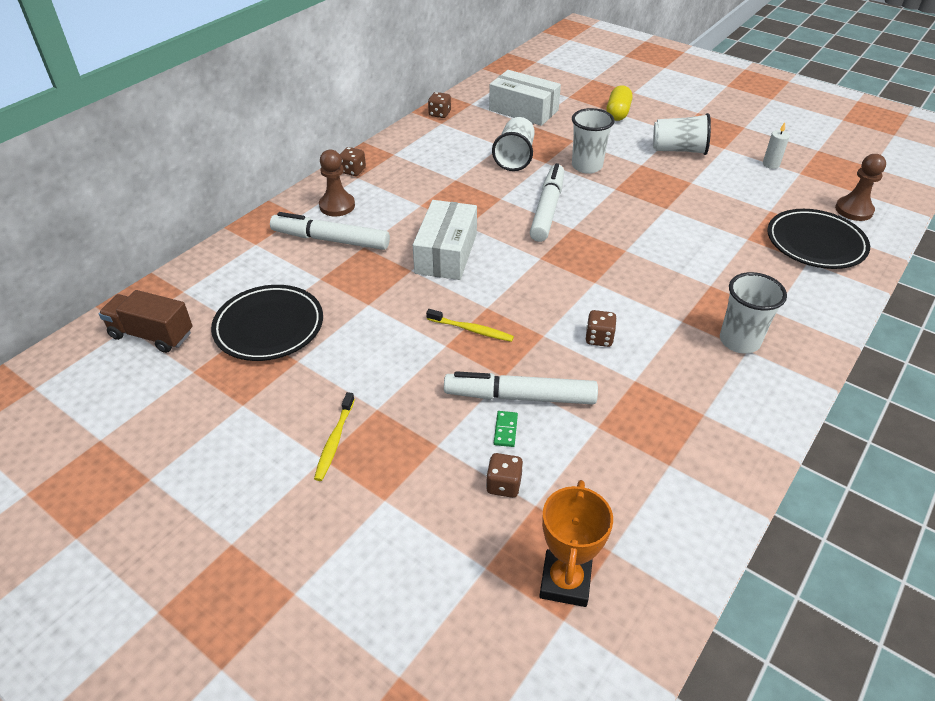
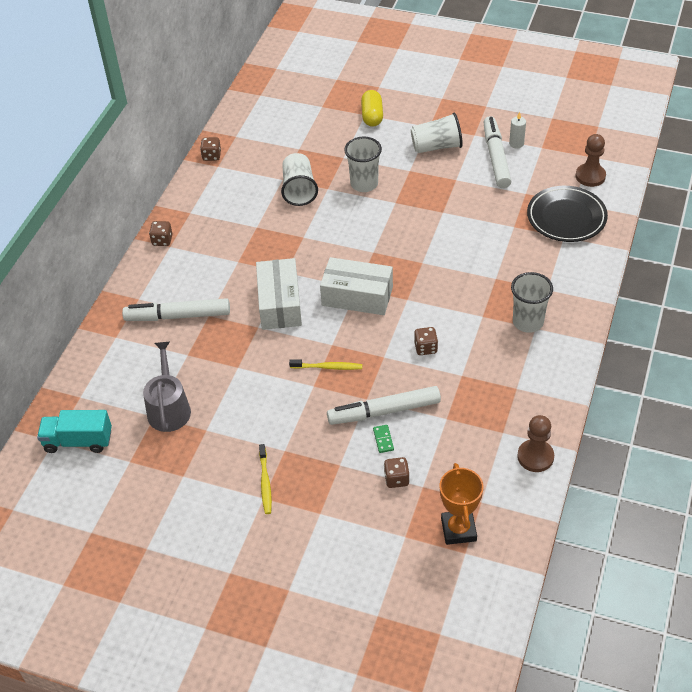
camera: 15 degrees left, 5 degrees up
brown truck [99,290,192,353] -> turquoise truck [37,410,112,453]
black plate [211,285,323,361] -> grey watering can [143,342,191,432]
brown pawn [319,150,355,216] -> brown pawn moved to [517,415,554,472]
white box [489,70,561,126] -> white box moved to [320,257,393,315]
white marker [530,163,564,242] -> white marker moved to [483,116,511,188]

